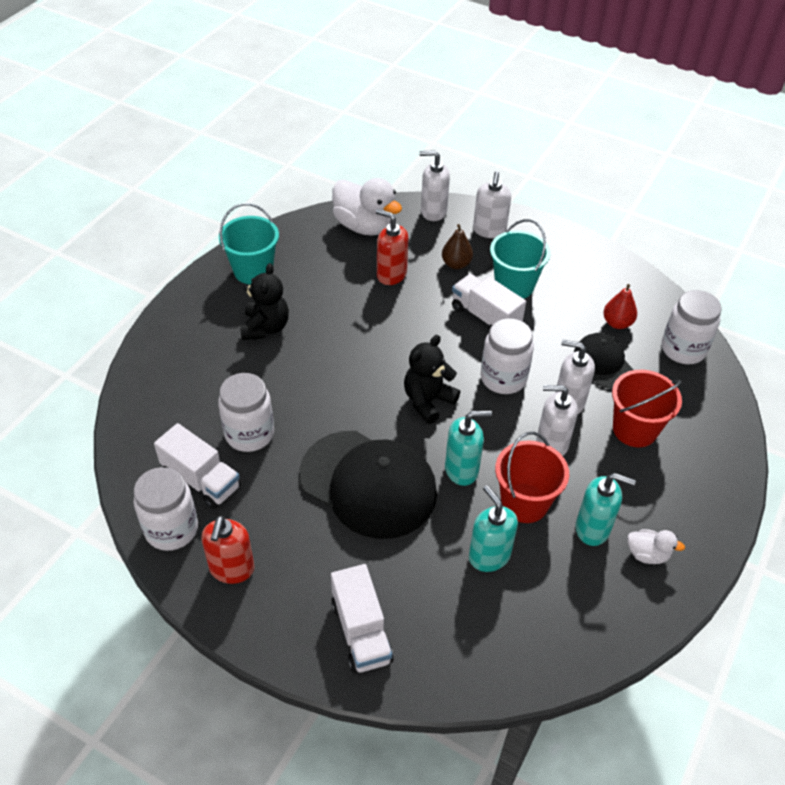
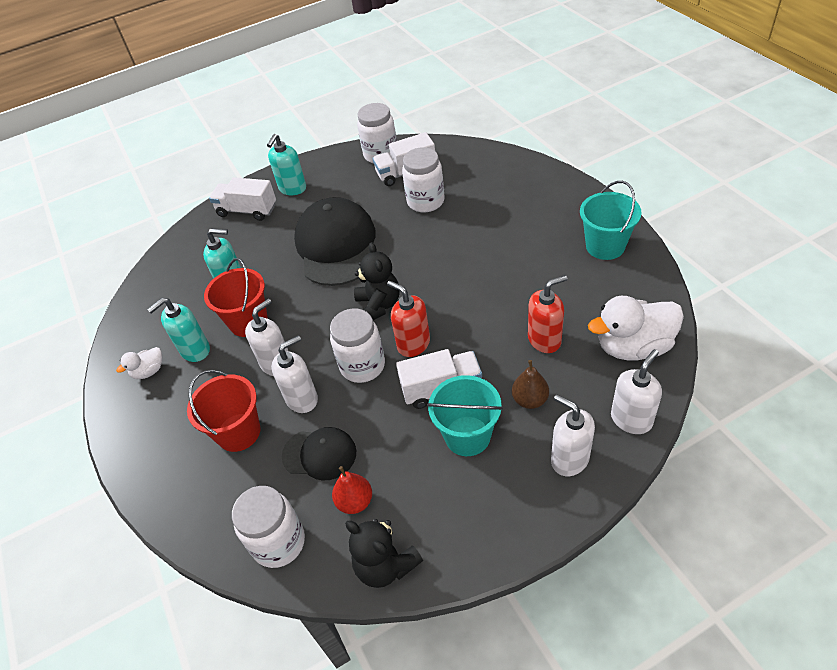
camera: 130 degrees right, 0 degrees up
red soap dispenser [201,516,255,584] -> red soap dispenser moved to [387,281,430,357]
black teddy bear [240,263,289,340] -> black teddy bear moved to [345,519,423,588]
black cap [300,431,437,539] -> black cap turned 105 degrees clockwise [294,197,376,286]
turquoise soap dispenser [445,410,492,486] -> turquoise soap dispenser moved to [267,134,306,195]

